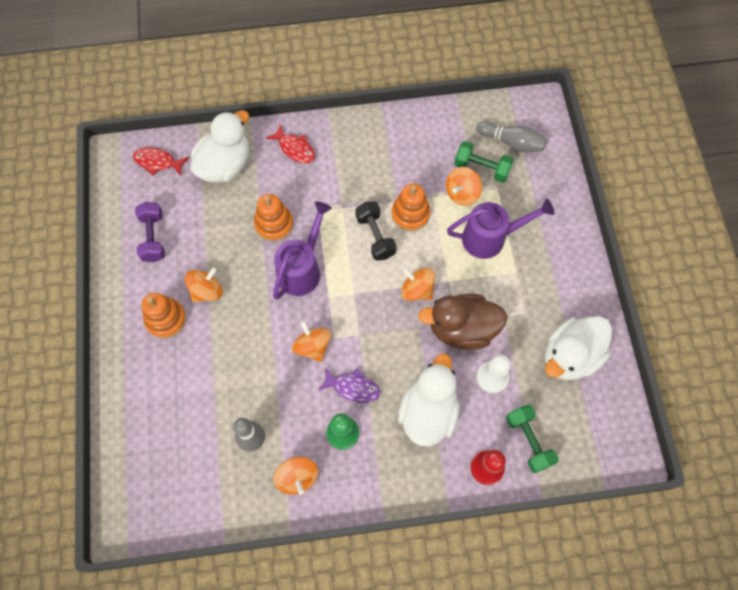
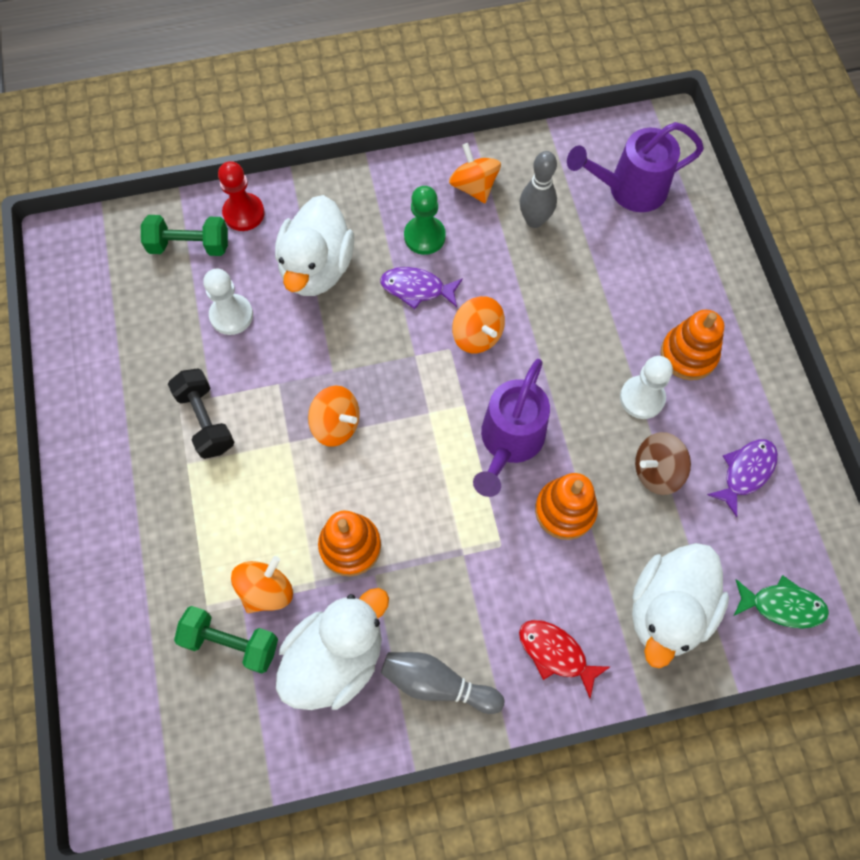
camera: 175 degrees right, 0 degrees up
red fish [133,147,189,176] -> green fish [734,575,829,629]
purple dumbbell [135,202,165,262] -> purple fish [707,439,778,517]
orange spinning top [185,267,223,303] -> white pawn [620,356,673,419]
black dumbbell [355,201,397,261] -> black dumbbell moved to [168,368,235,459]
brown duck [418,294,507,350] -> none
purple watering can [447,199,554,259] -> purple watering can moved to [567,122,704,212]
grey bowling pin [476,121,547,152] -> grey bowling pin moved to [381,652,504,714]
green dumbbell [506,404,559,473] -> green dumbbell turned 60 degrees counterclockwise [141,215,228,256]
white duck [545,316,612,380] -> white duck moved to [276,588,389,710]
none -> brown spinning top [635,432,691,495]

